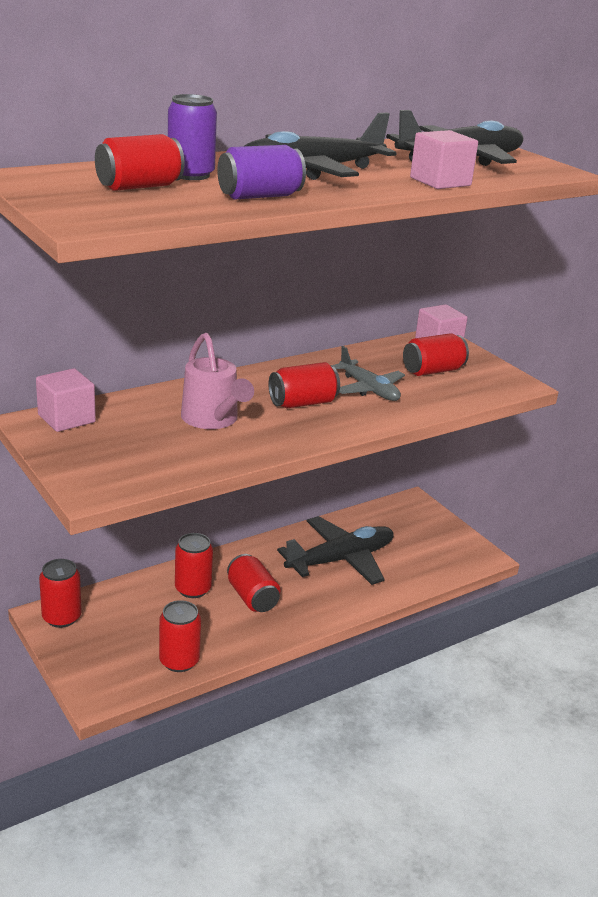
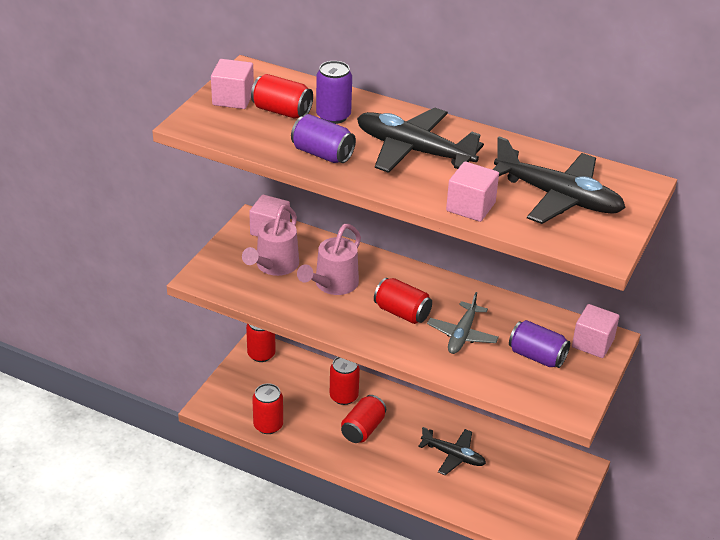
camera: 60 degrees right, 10 degrees up
black plane [277,516,393,585] -> black plane [418,427,486,475], size x0.62
red can [403,333,469,376] -> purple can [509,320,570,368]
none -> pink cube [211,59,254,109]
none -> pink watering can [242,205,299,276]

